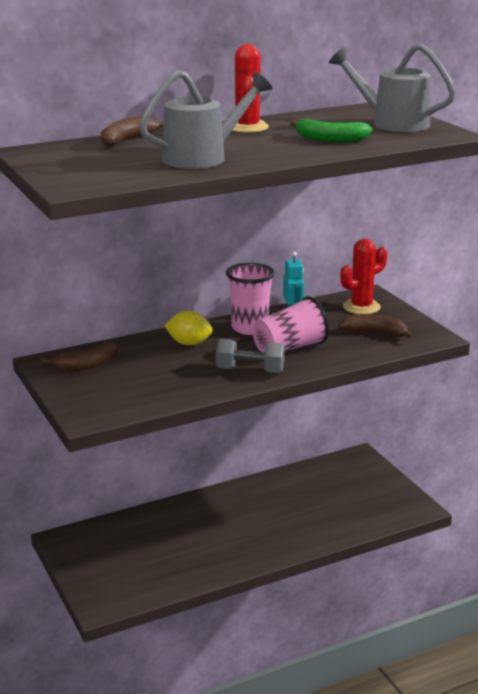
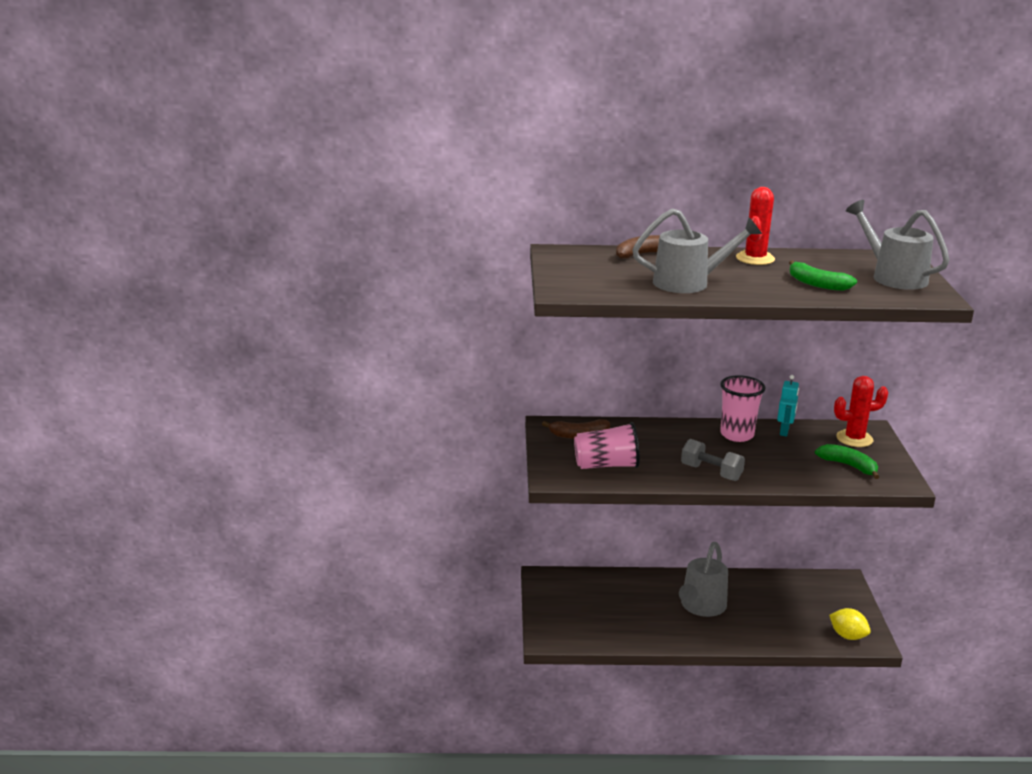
camera: 25 degrees right, 0 degrees up
yellow lemon [164,311,213,345] -> yellow lemon moved to [829,608,871,640]
pink cup [253,296,329,352] -> pink cup moved to [574,422,640,469]
brown banana [338,314,414,339] -> green banana [815,444,879,479]
none -> grey watering can [679,542,728,617]

